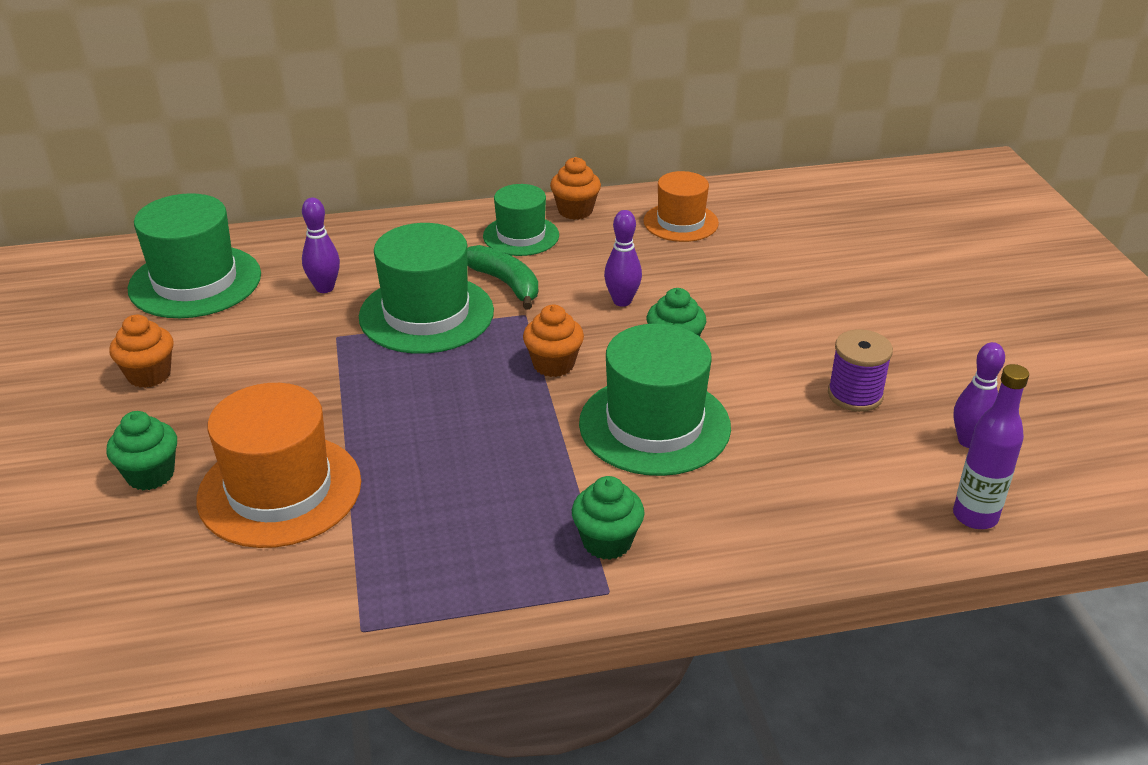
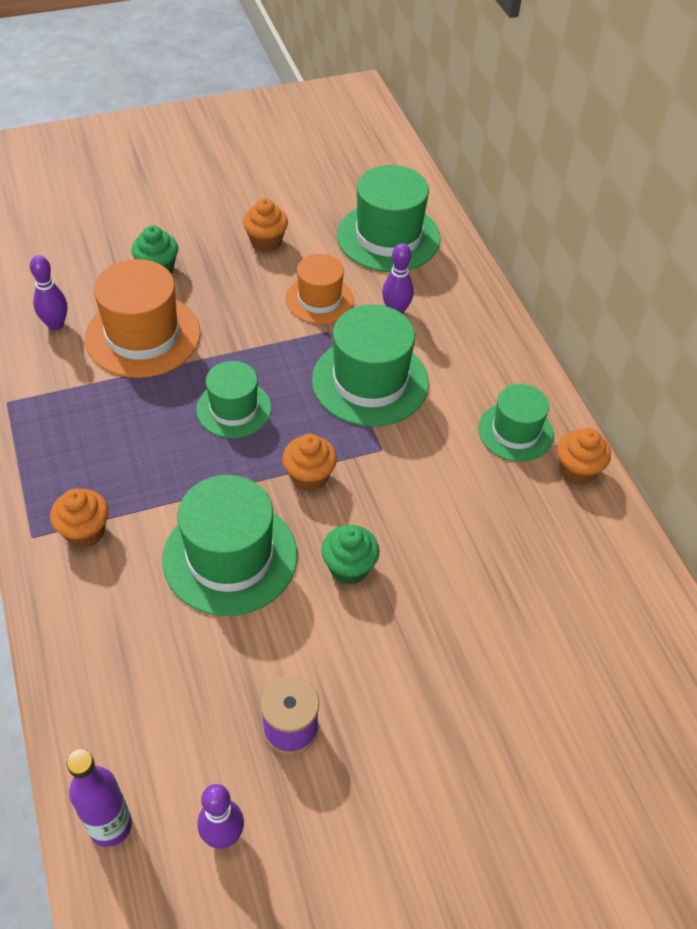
camera: 80 degrees right, 15 degrees up
green banana [467,245,538,310] -> none
green cupcake [572,476,645,560] -> orange cupcake [50,488,109,548]
purple bowling pin [604,210,642,307] -> purple bowling pin moved to [30,255,67,331]
orange hat [643,171,719,242] -> orange hat moved to [286,254,354,324]
none -> green hat [196,361,272,438]

